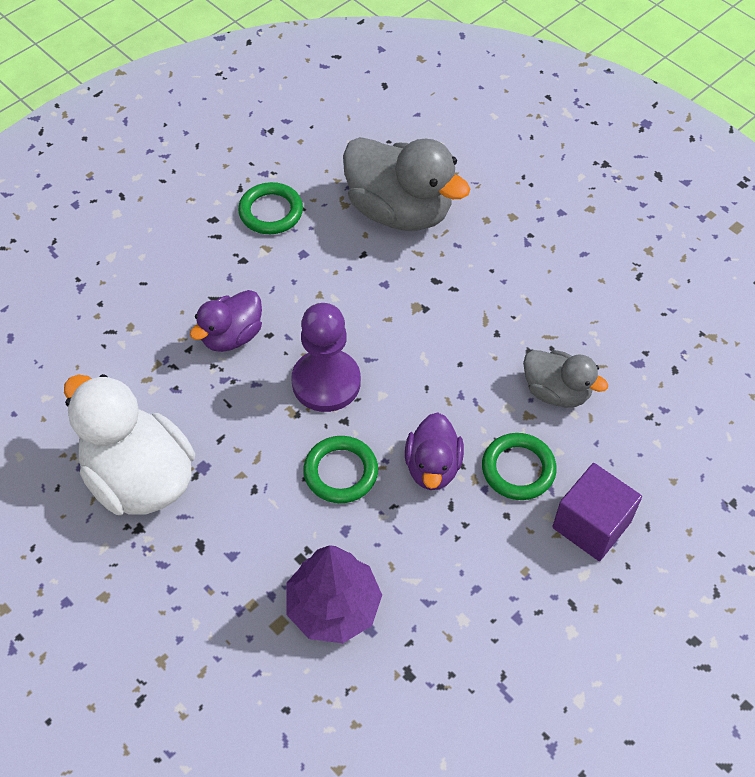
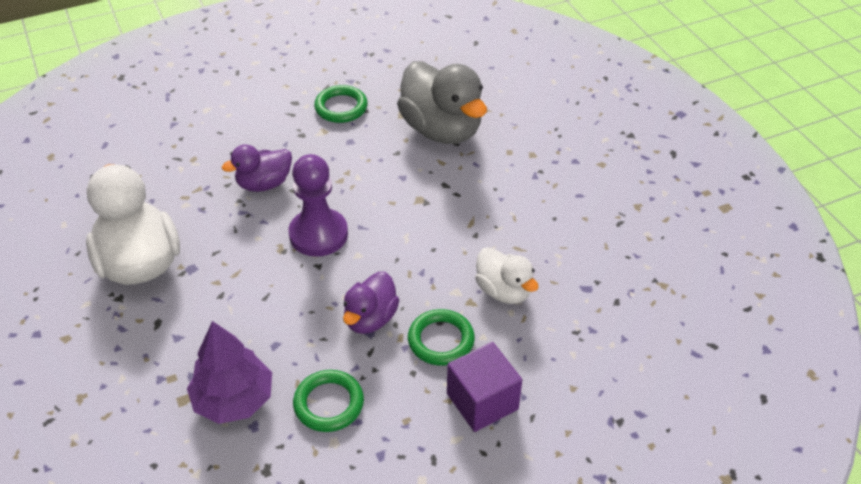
camera: 20 degrees right, 10 degrees down
green ring [303,436,378,503] -> green ring moved to [293,370,364,432]
grey duck [523,350,608,408] -> white duck [475,247,539,304]

